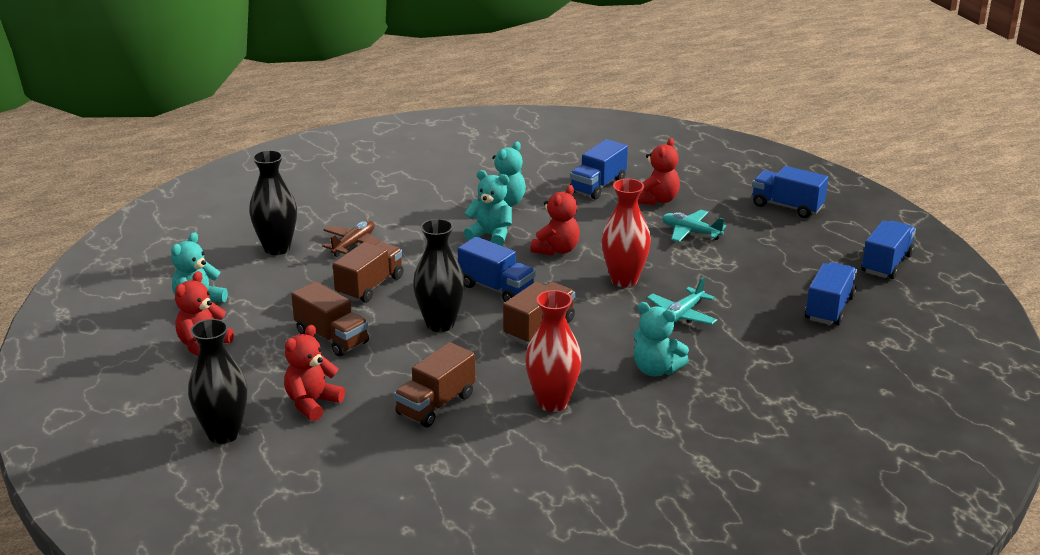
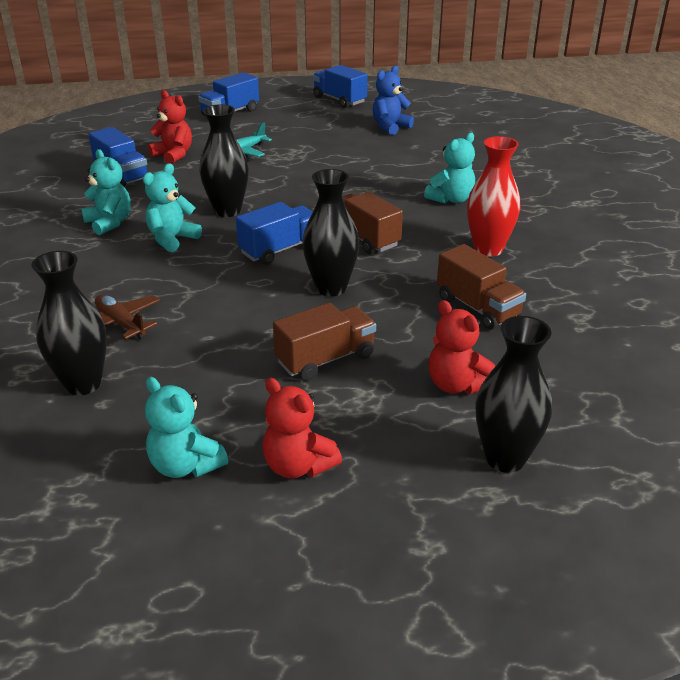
camera: 75 degrees left, 5 degrees up
brown truck [333,242,403,303] -> none
red teddy bear [531,185,580,256] -> black vase [199,104,249,217]
red vase [602,179,651,287] -> none
turquoise plane [647,277,717,325] -> none
blue truck [805,262,857,325] -> blue teddy bear [373,66,414,135]

